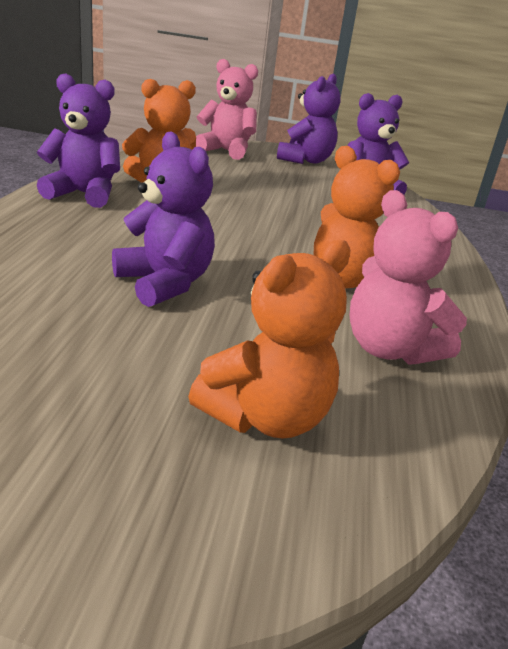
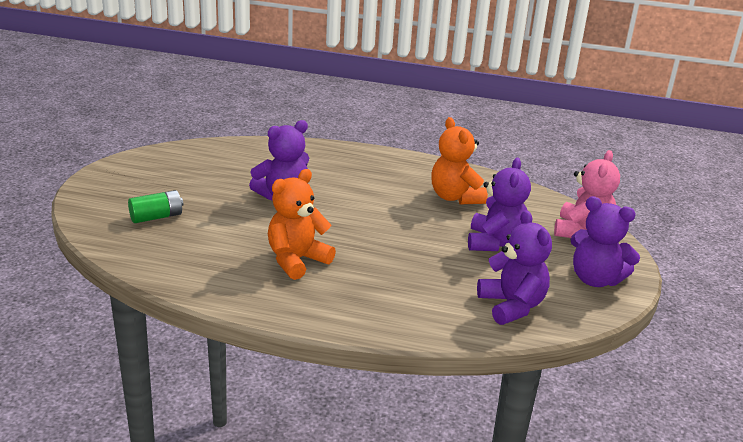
camera: 95 degrees right, 0 degrees up
purple teddy bear [37,73,120,208] -> purple teddy bear moved to [468,158,531,251]
orange teddy bear [188,240,350,438] -> green battery [128,190,184,223]
pink teddy bear [350,190,467,364] -> none

